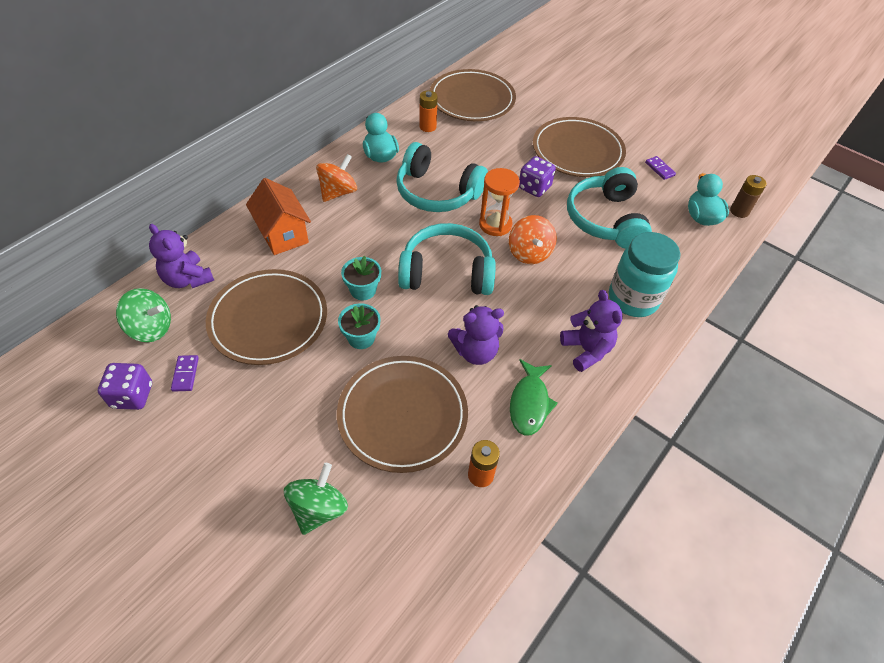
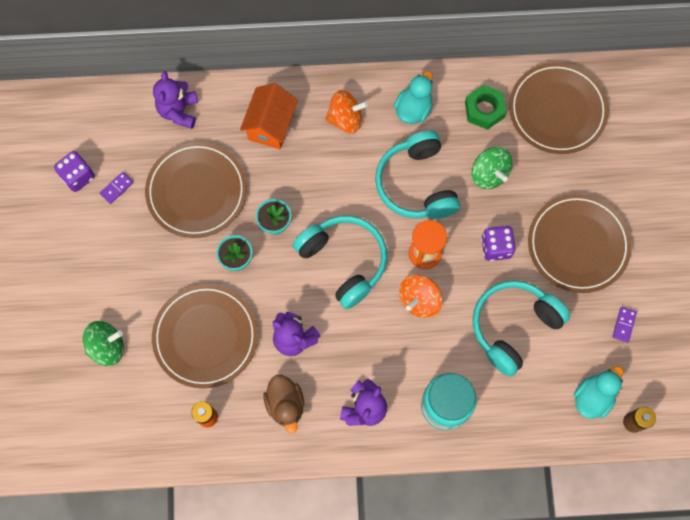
camera: 50 degrees right, 20 degrees up
green spinning top [116,288,171,342] -> green spinning top moved to [472,147,512,189]
orange battery [419,91,438,132] -> green nut [465,84,506,130]
green fish [510,359,558,436] -> brown duck [263,375,304,434]

